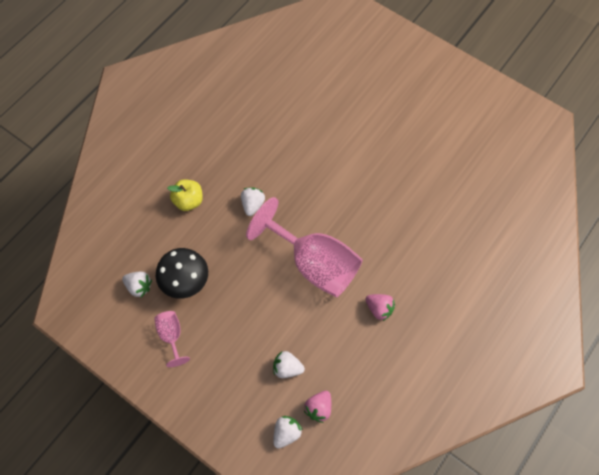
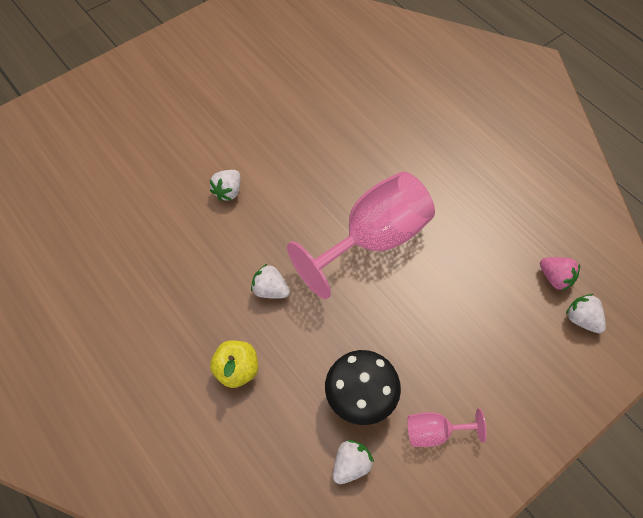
camera: 75 degrees left, 5 degrees down
white strawberry [273,351,305,378] -> white strawberry moved to [210,170,241,201]
pink strawberry [366,294,395,321] -> none

